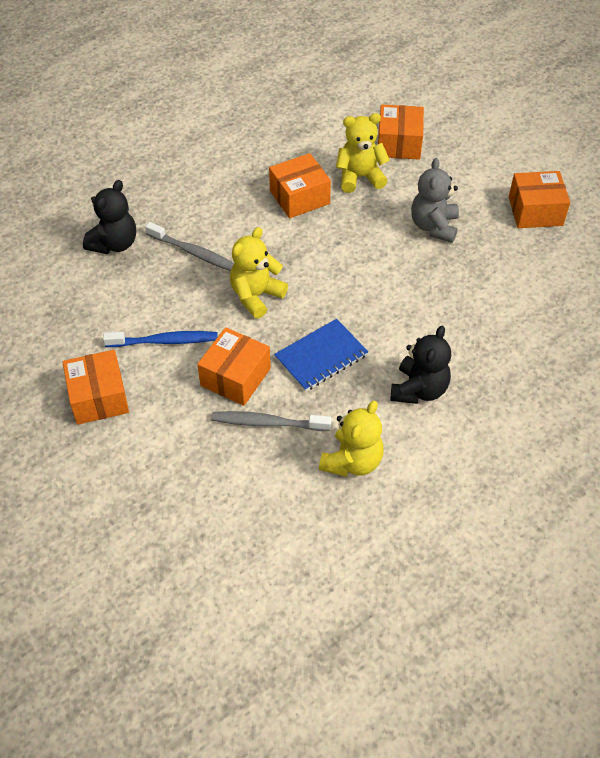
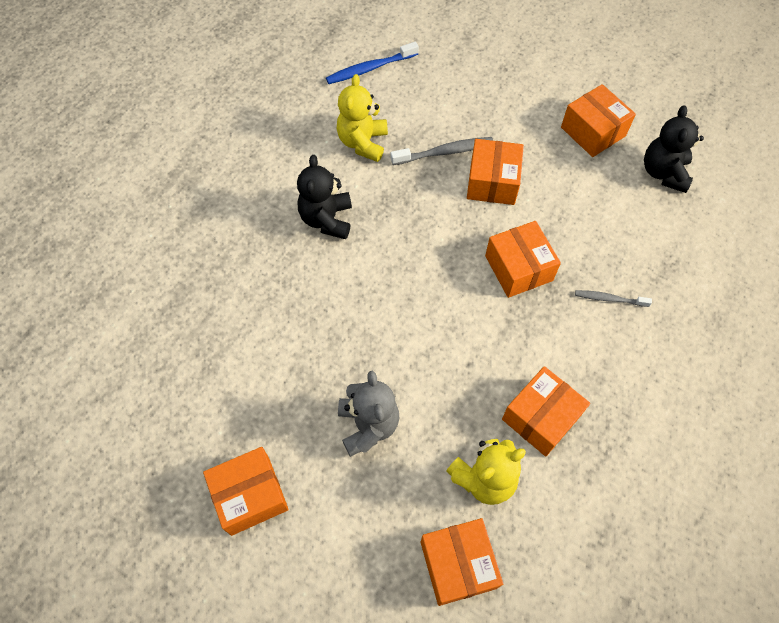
camera: 160 degrees right, 10 degrees up
black teddy bear [83,180,136,254] -> black teddy bear moved to [644,106,704,193]
blue toothbrush [103,331,218,347] -> blue toothbrush moved to [326,42,419,84]
grey toothbrush [145,222,234,271] -> grey toothbrush [575,290,652,307], size x0.63
yellow teddy bear [230,227,288,319] -> orange box [485,221,561,298]
blue notebook [274,319,368,392] -> none

